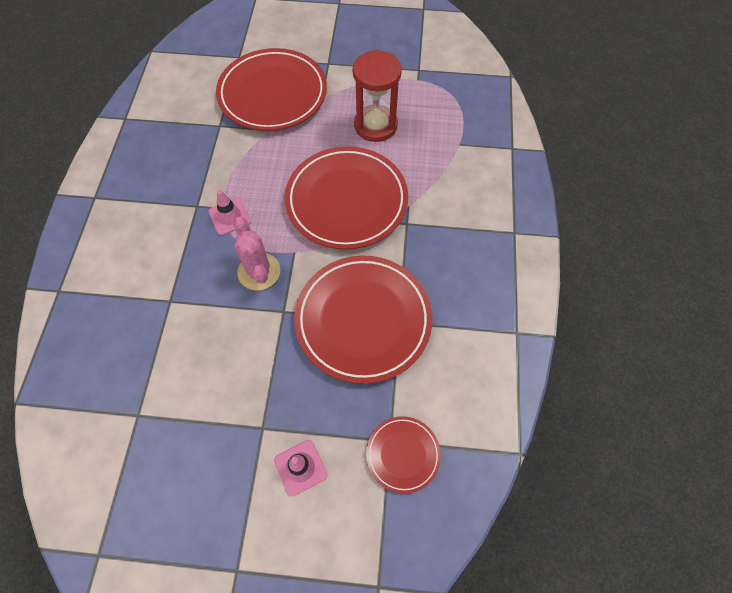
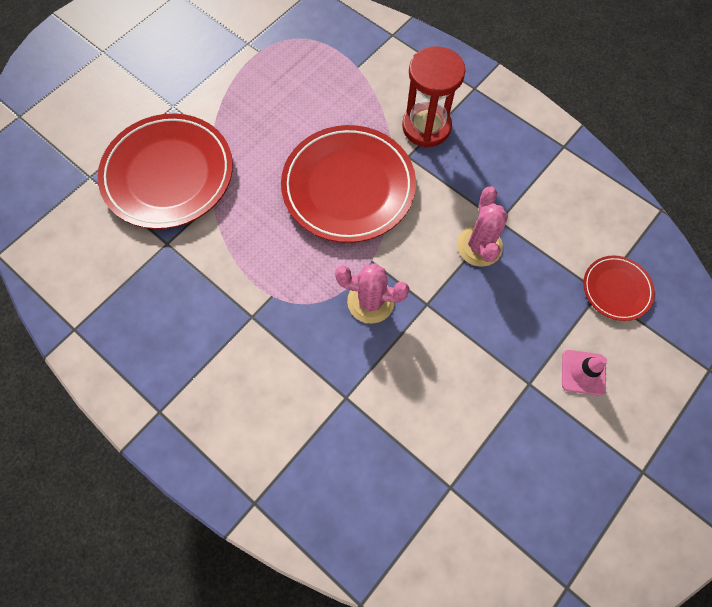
camera: 55 degrees left, 5 degrees up
pink traffic cone [208,190,251,235] -> none
red plate [294,256,433,384] -> pink cactus [457,187,508,267]
red hourglass [353,50,402,142] -> red hourglass moved to [402,46,465,148]

